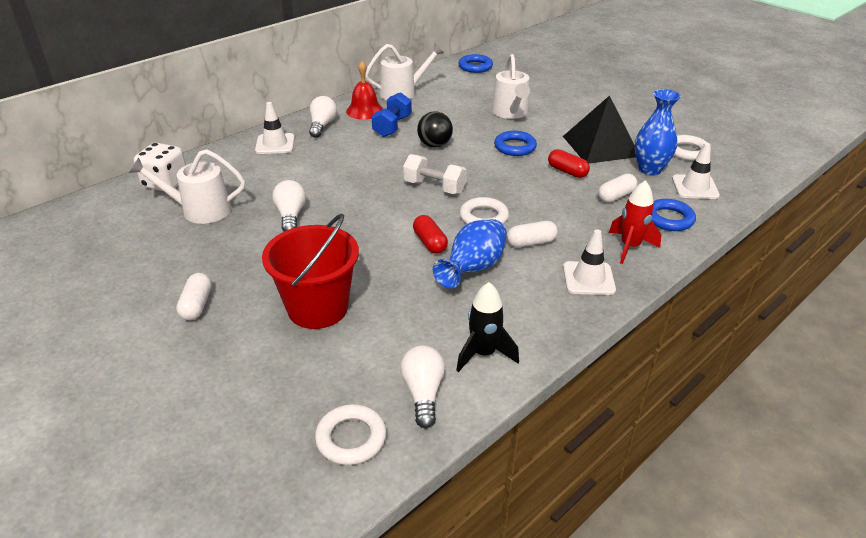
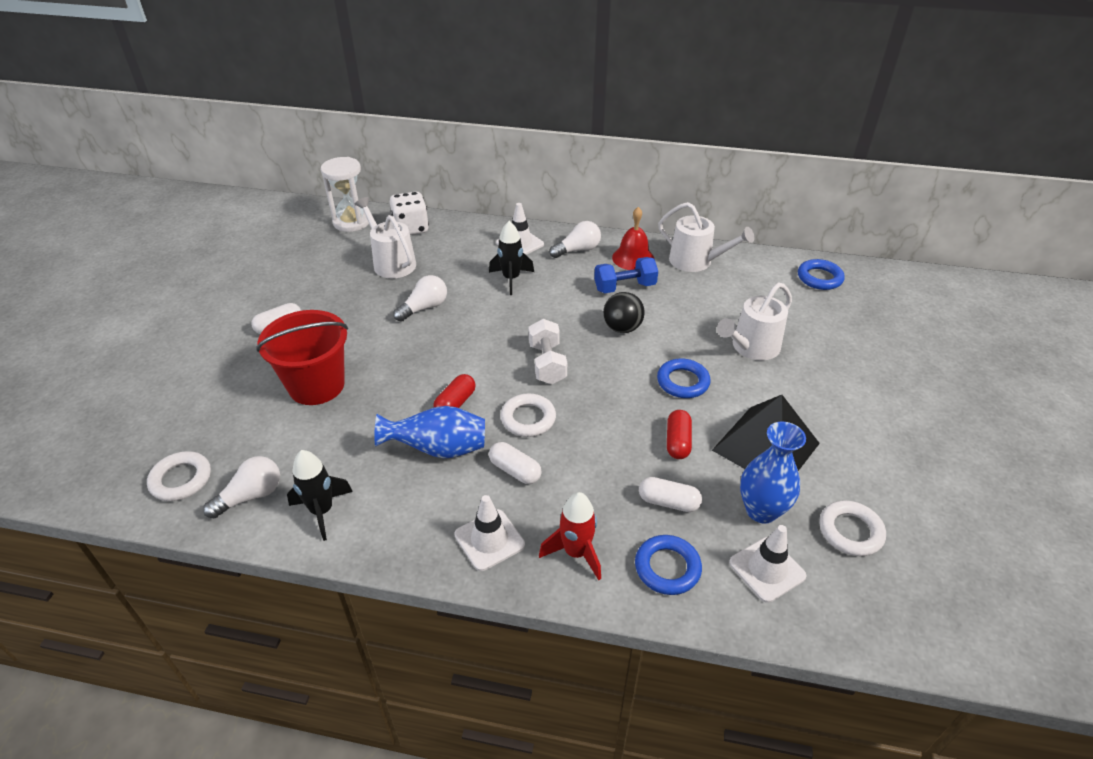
camera: 55 degrees right, 5 degrees up
none -> white hourglass [321,157,369,232]
none -> black rocket [489,221,534,295]

